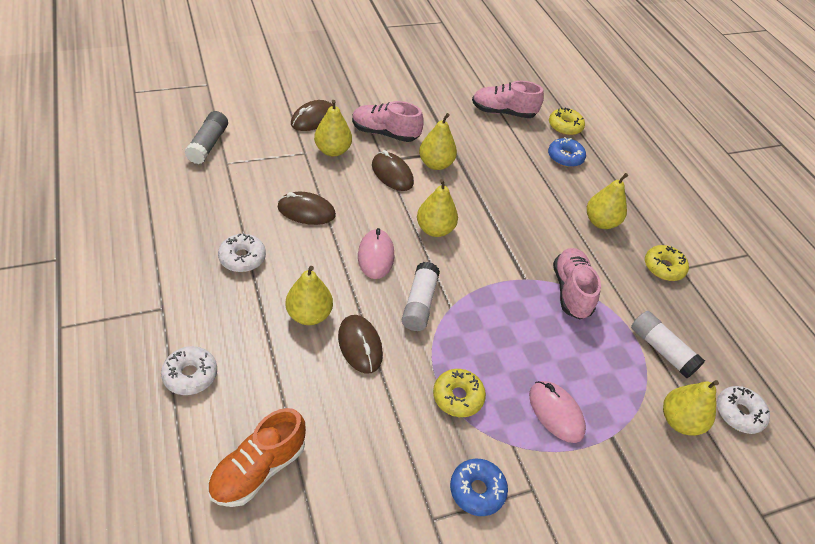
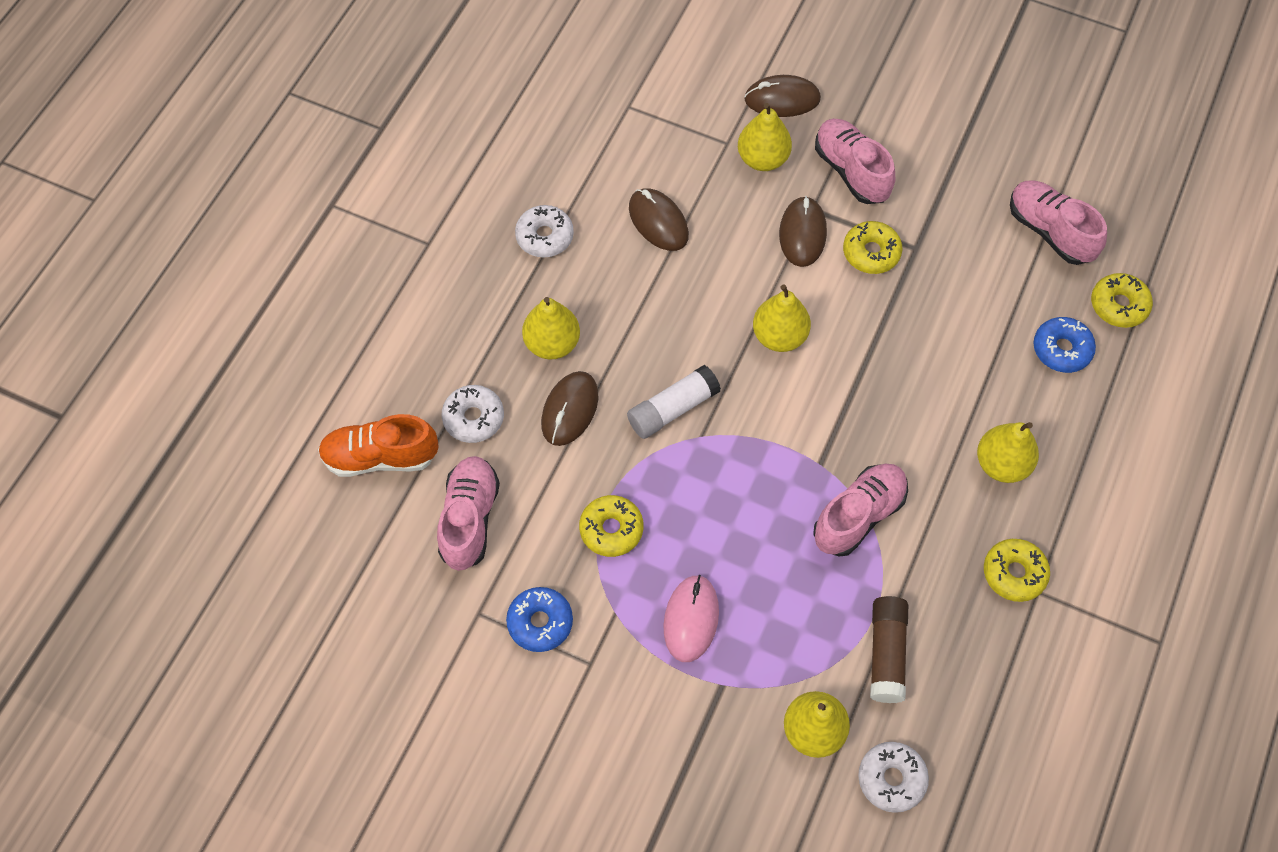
camera: 50 degrees right, 15 degrees up
white donut [161,346,217,395] -> white donut moved to [442,385,504,443]
grey glue stick [184,111,228,164] -> none
pink mouse [358,228,395,279] -> none
yellow pear [419,113,457,170] -> yellow donut [843,221,902,274]
white glue stick [631,311,705,378] -> brown glue stick [870,596,908,703]
none -> pink shoe [437,456,500,571]

